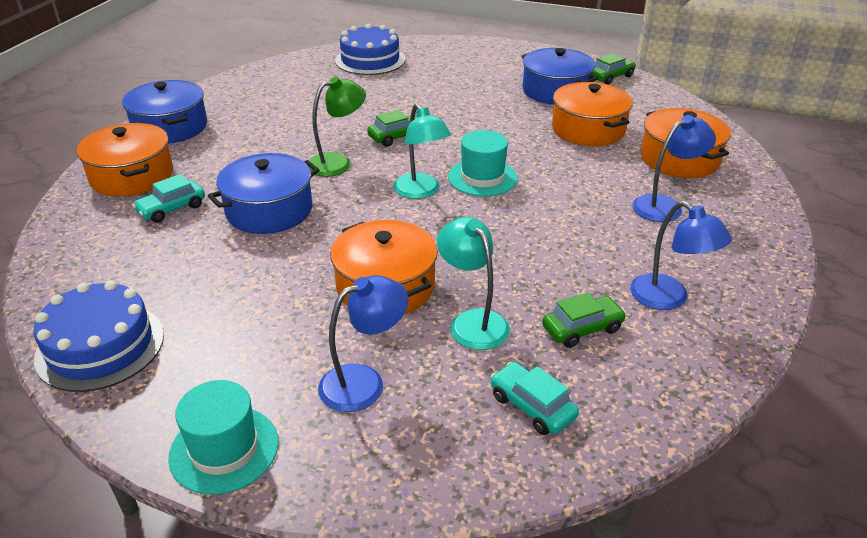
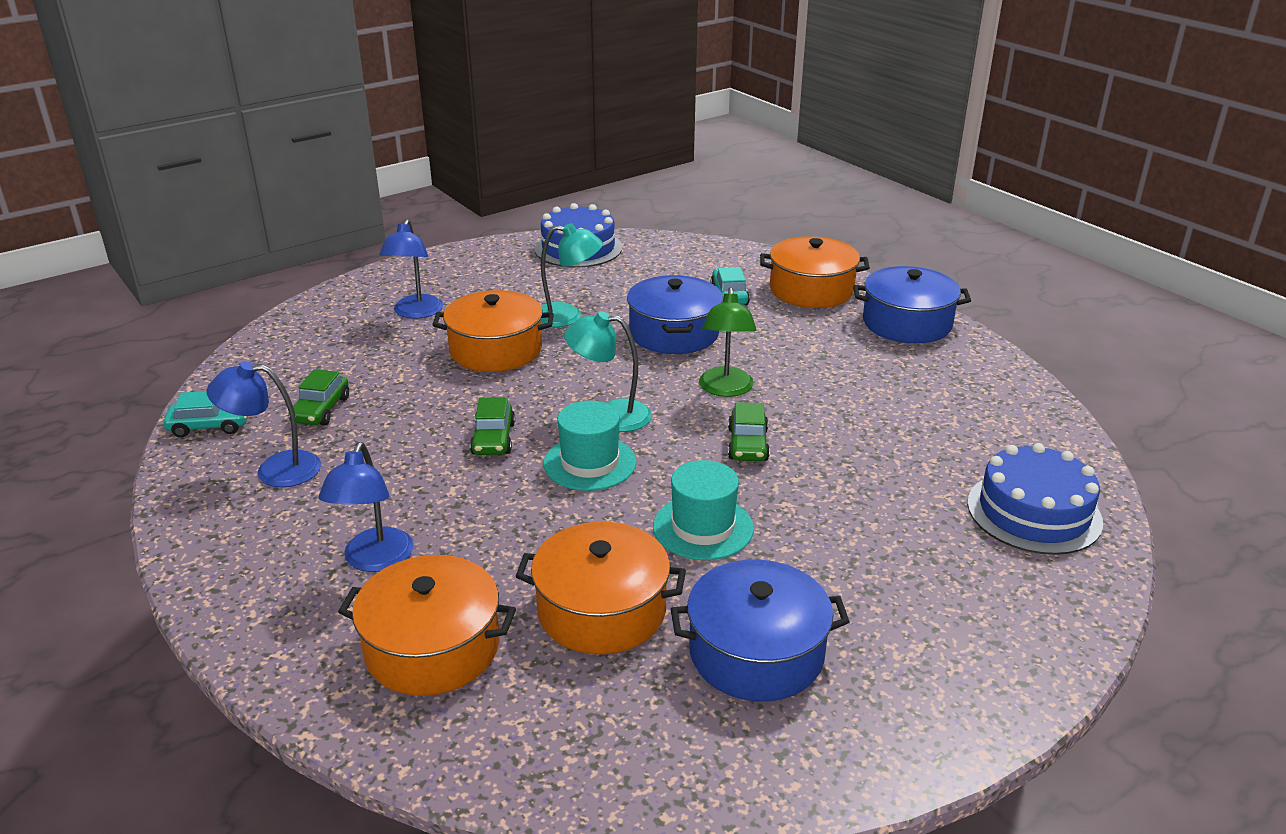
camera: 125 degrees right, 5 degrees down
turquoise hat [168,380,279,495] -> turquoise hat moved to [653,460,754,560]
turquoise lamp [437,217,510,350] -> turquoise lamp moved to [541,223,603,327]
turquoise car [491,362,579,435] -> turquoise car moved to [164,391,248,437]
green car [592,53,636,85] -> green car moved to [470,397,515,455]

